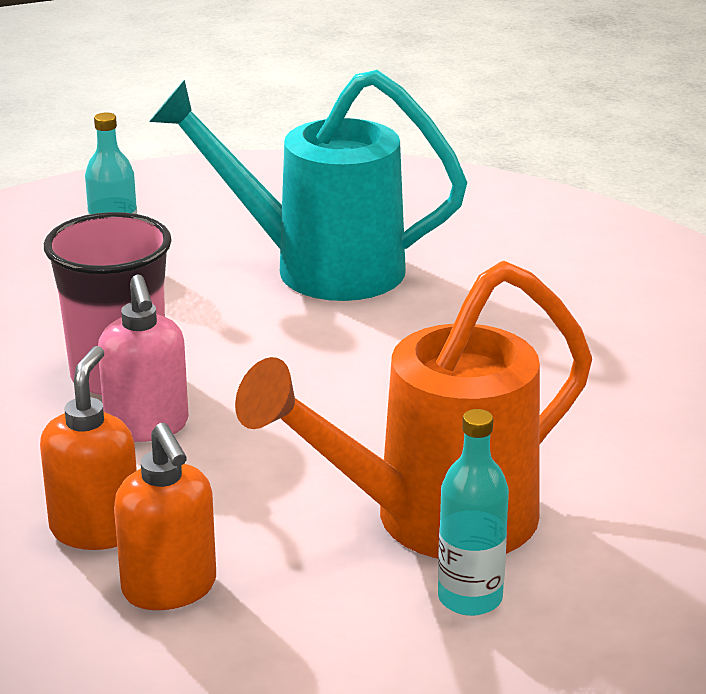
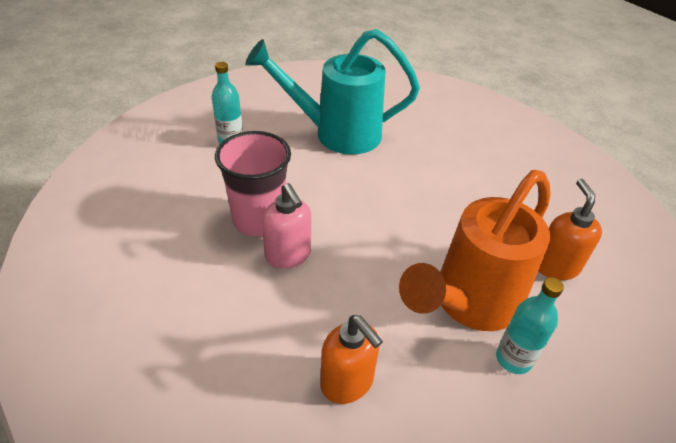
camera: 15 degrees left, 15 degrees up
orange soap dispenser [40,346,137,550] -> orange soap dispenser moved to [539,179,602,280]

